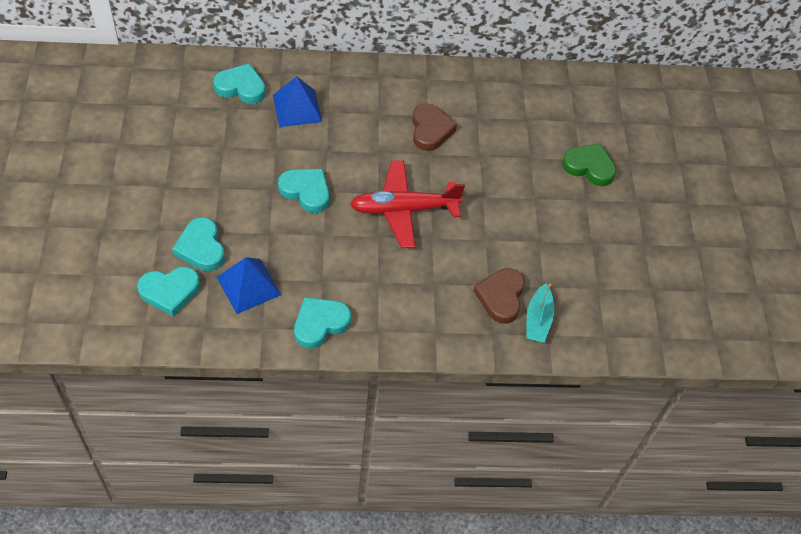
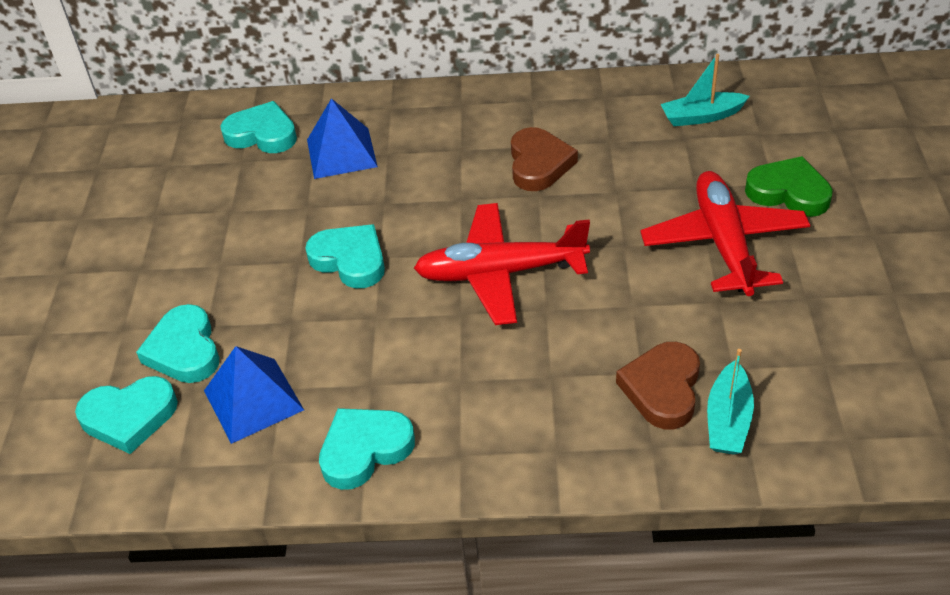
camera: 10 degrees right, 10 degrees down
none -> red plane [640,171,810,296]
none -> turquoise boat [660,54,750,126]

